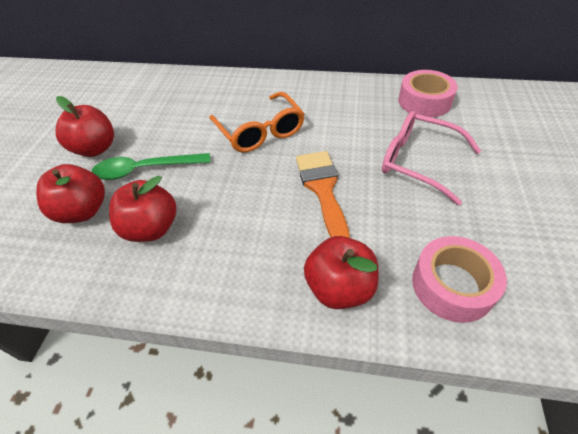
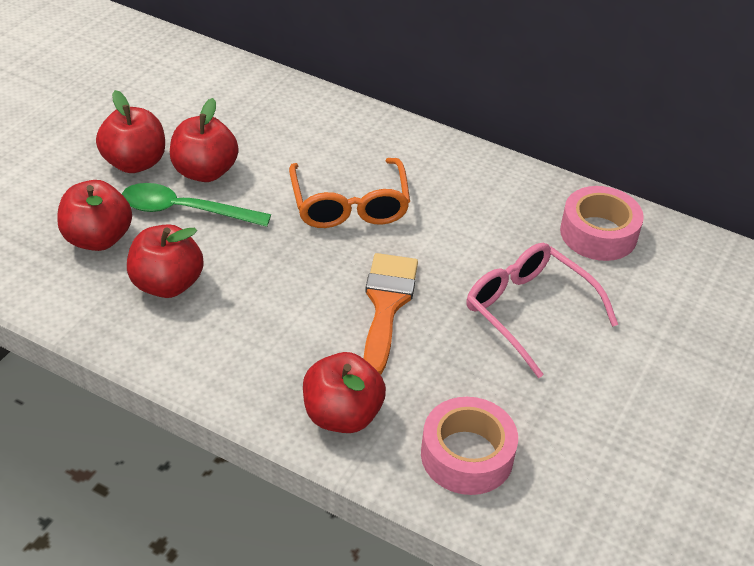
camera: 15 degrees right, 5 degrees down
none -> red apple [170,98,239,182]

